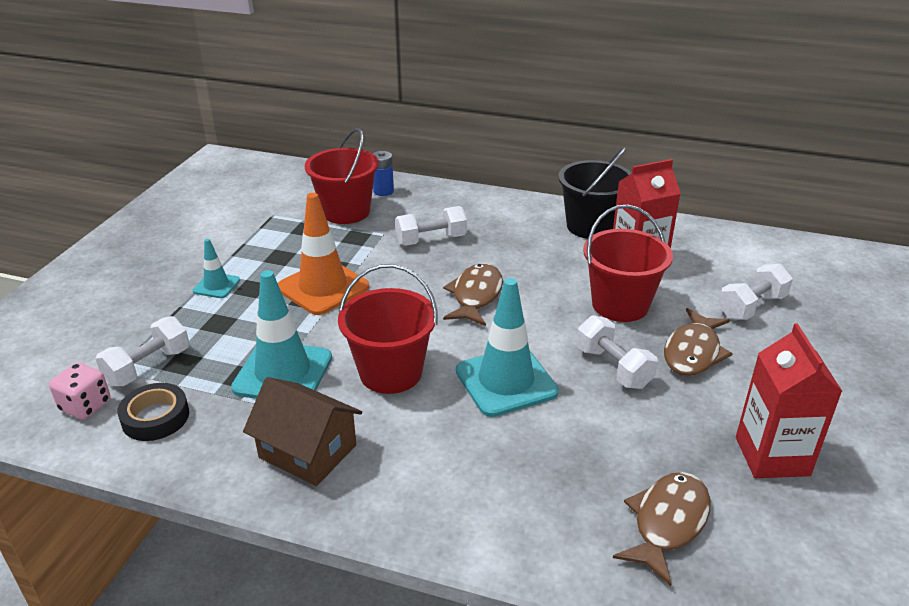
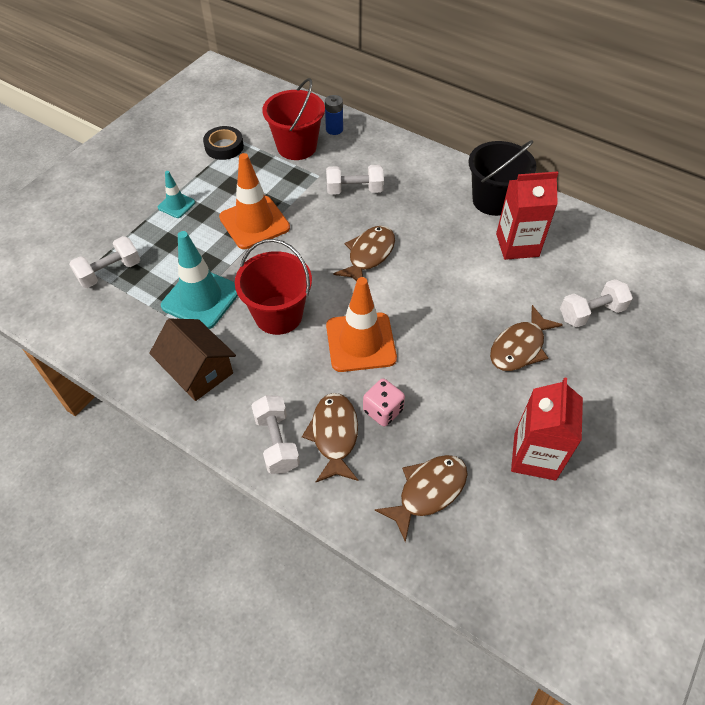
camera: 15 degrees right, 20 degrees up
pink dice [49,362,111,420] -> pink dice moved to [363,379,405,427]
black tape [117,383,189,441] -> black tape moved to [203,126,244,160]
turquoise traffic cone [456,278,559,417] -> orange traffic cone [326,277,397,372]
white dumbbell [577,315,658,389] -> white dumbbell moved to [251,395,300,474]
red bucket [583,205,673,322] -> none
none -> brown fish [302,393,358,482]

